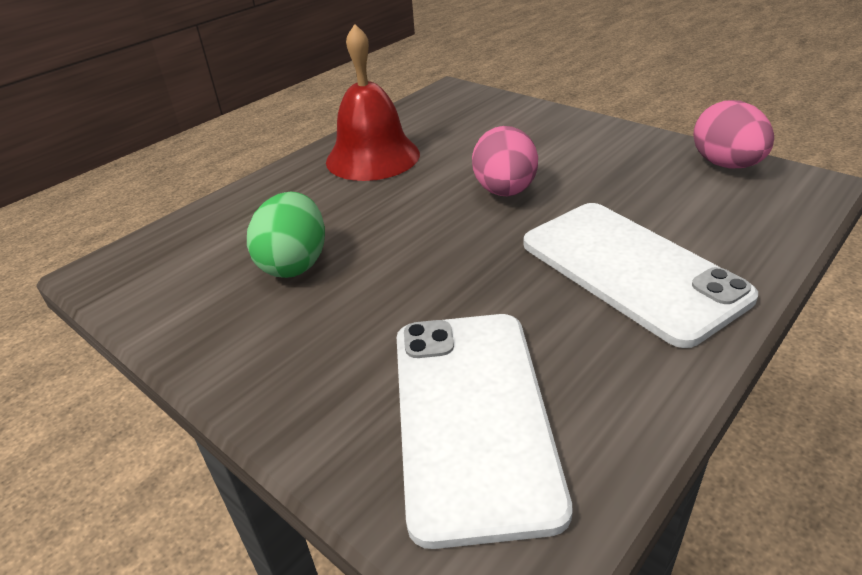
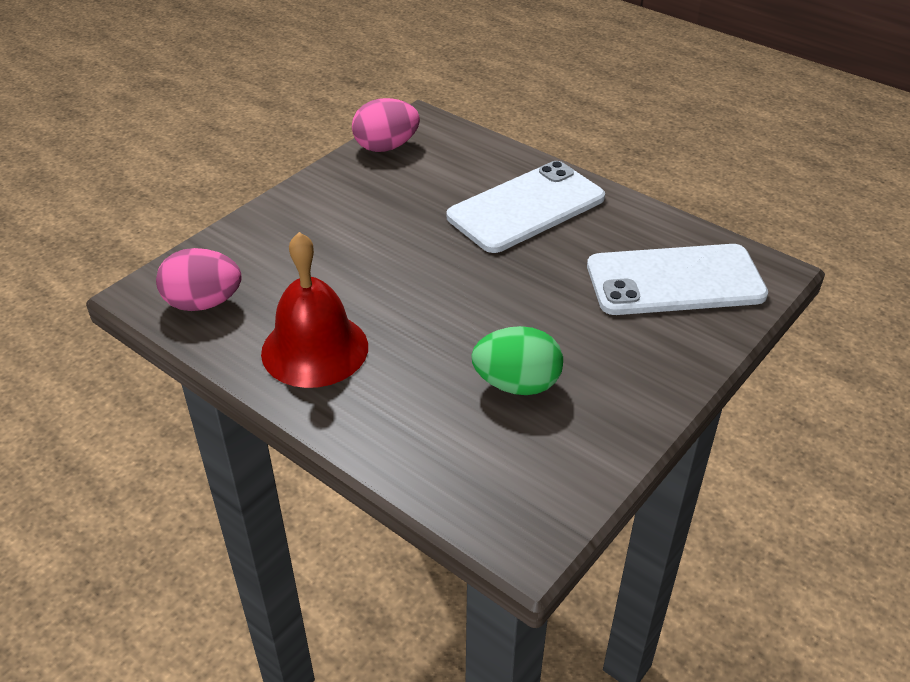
camera: 95 degrees left, 5 degrees up
pink egg [472,126,538,196] -> pink egg moved to [156,248,241,311]

